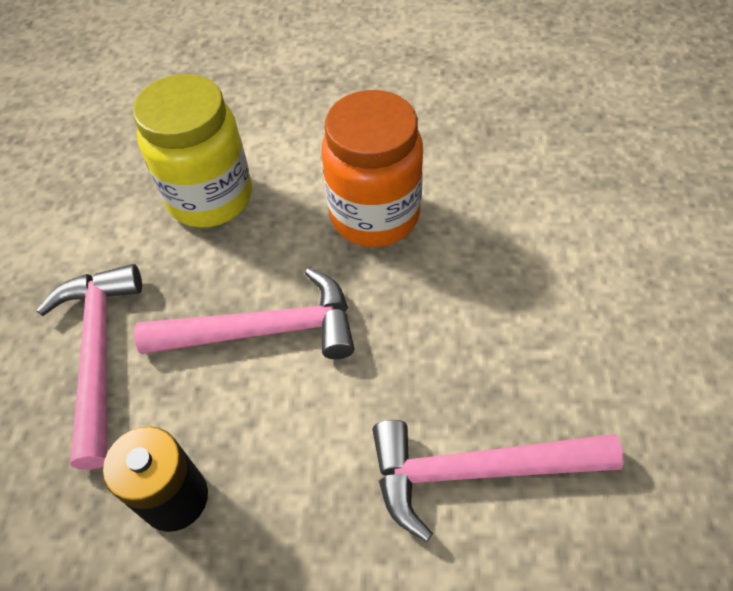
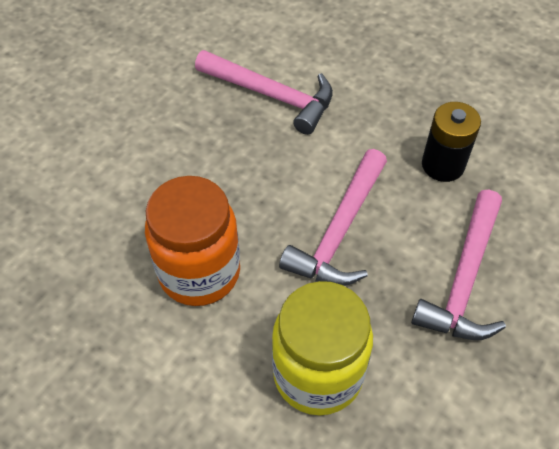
camera: 150 degrees left, 0 degrees up
pink hammer [134,268,354,359] -> pink hammer turned 90 degrees counterclockwise [279,149,387,286]

